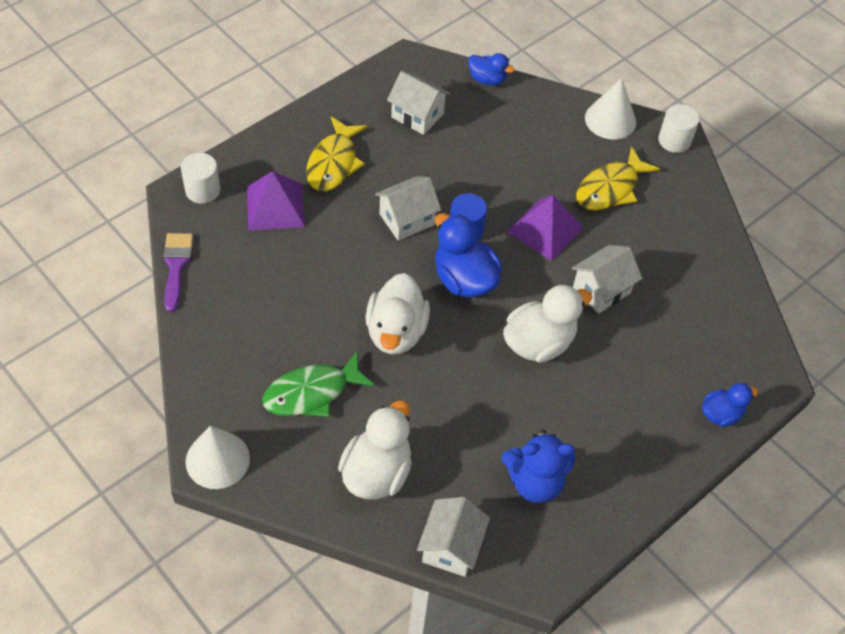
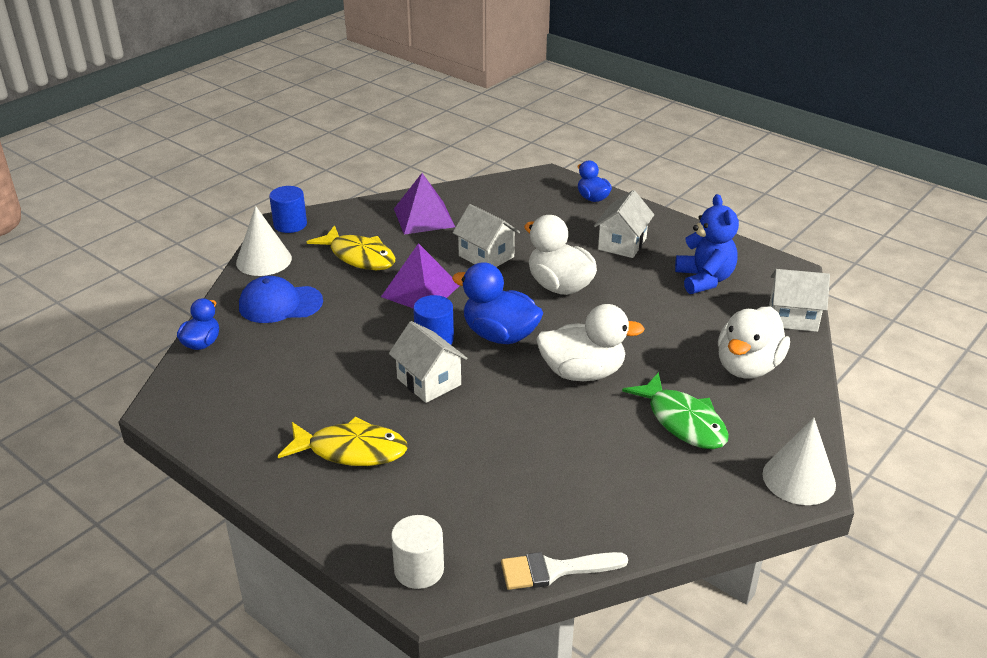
camera: 95 degrees left, 20 degrees down
purple brush [163,233,193,312] -> white brush [501,552,628,590]
purple pyramid [247,171,305,230] -> purple pyramid moved to [394,173,455,235]
white duck [338,400,412,500] -> white duck turned 75 degrees counterclockwise [718,306,790,379]
white house [387,71,450,135] -> white house moved to [594,190,654,258]
blue duck [435,213,502,298] -> blue duck turned 75 degrees clockwise [452,262,543,344]
white cylinder [658,104,699,153] -> blue cylinder [269,186,307,233]
none -> blue cap [239,276,323,323]

